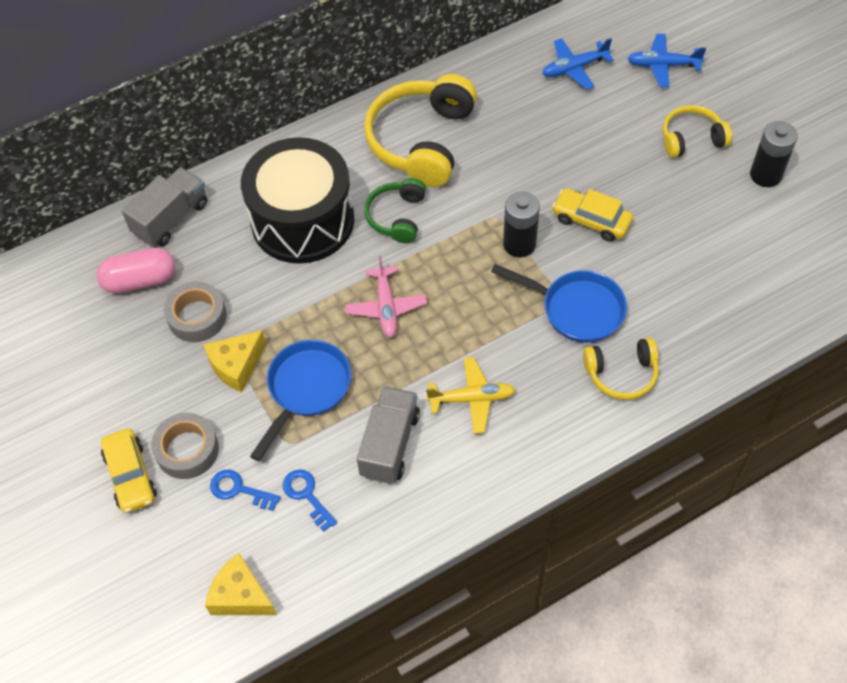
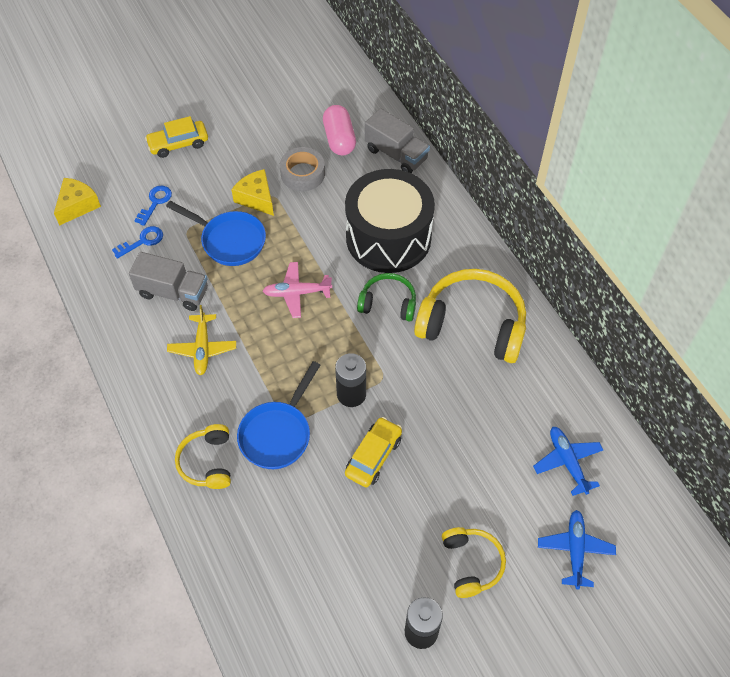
camera: 90 degrees right, 0 degrees up
grey tape [151,413,219,479] -> none

